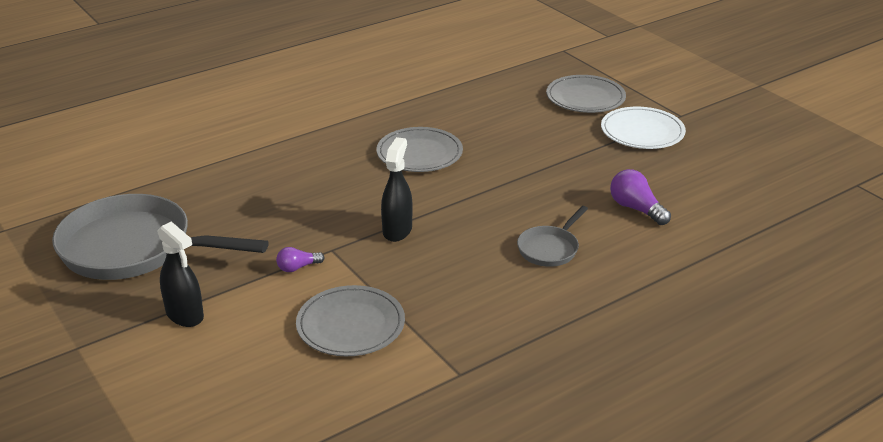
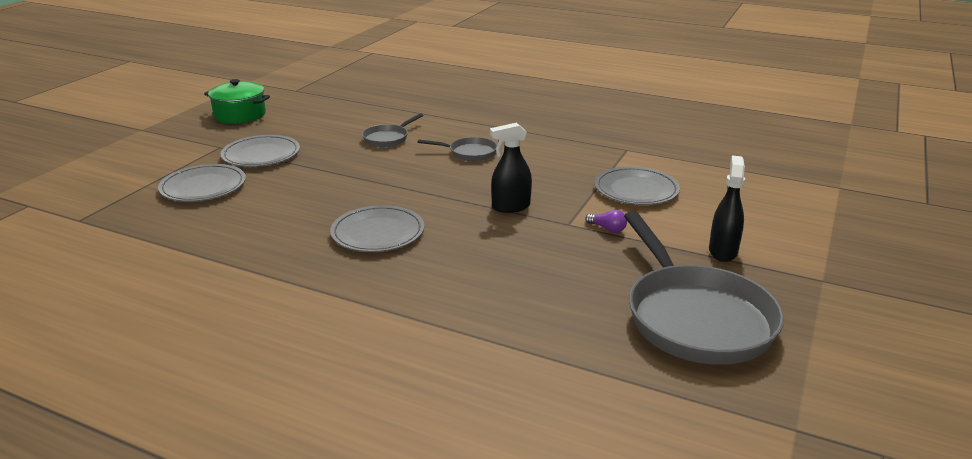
camera: 120 degrees left, 5 degrees down
white plate [601,107,686,149] -> grey plate [221,135,300,167]
purple light bulb [610,169,671,225] -> grey pan [362,113,423,147]
none -> green pot [204,79,270,124]

